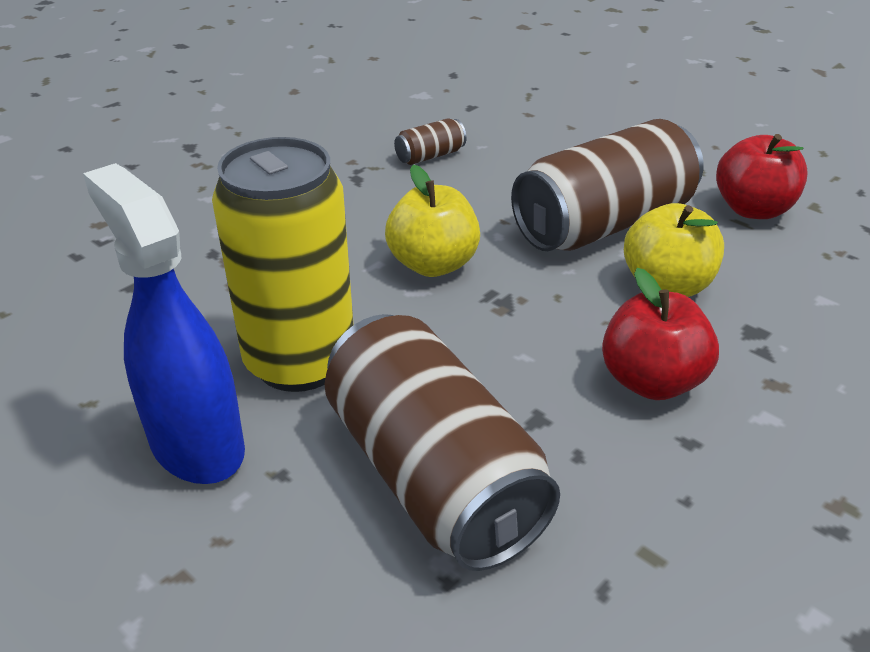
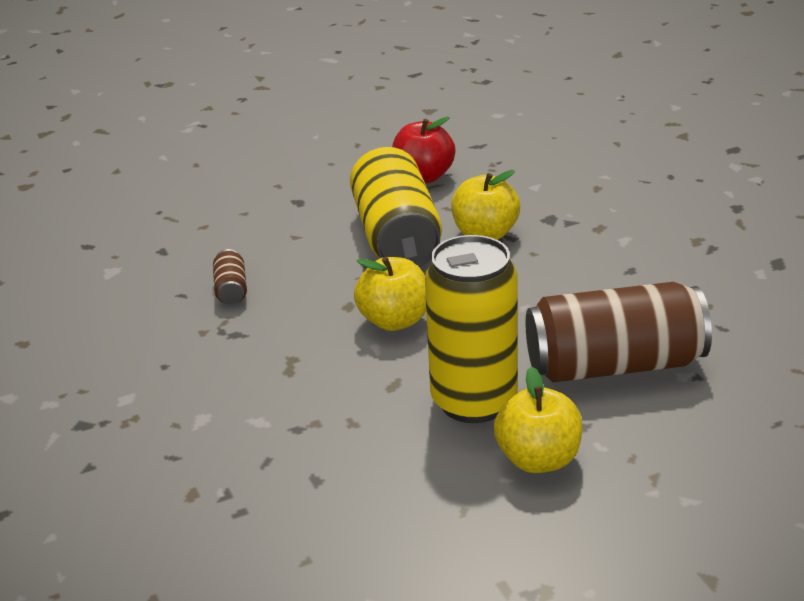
camera: 65 degrees left, 5 degrees down
blue spray bottle [83,163,245,484] -> yellow apple [494,367,582,473]
brown can [511,119,704,251] -> yellow can [350,147,442,267]
red apple [602,268,719,400] -> none

